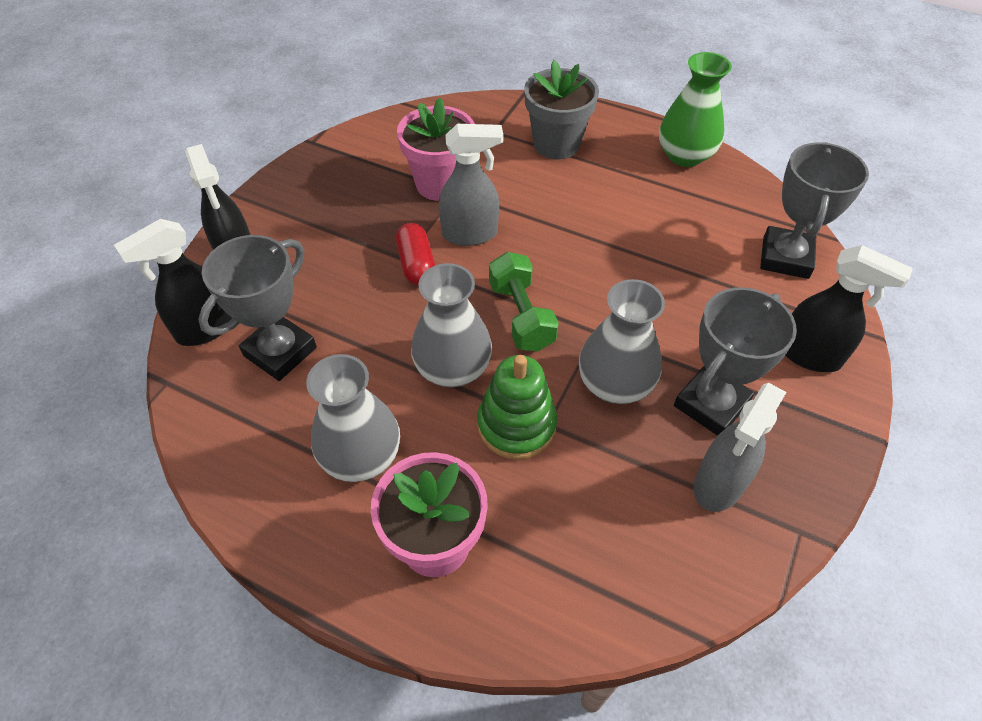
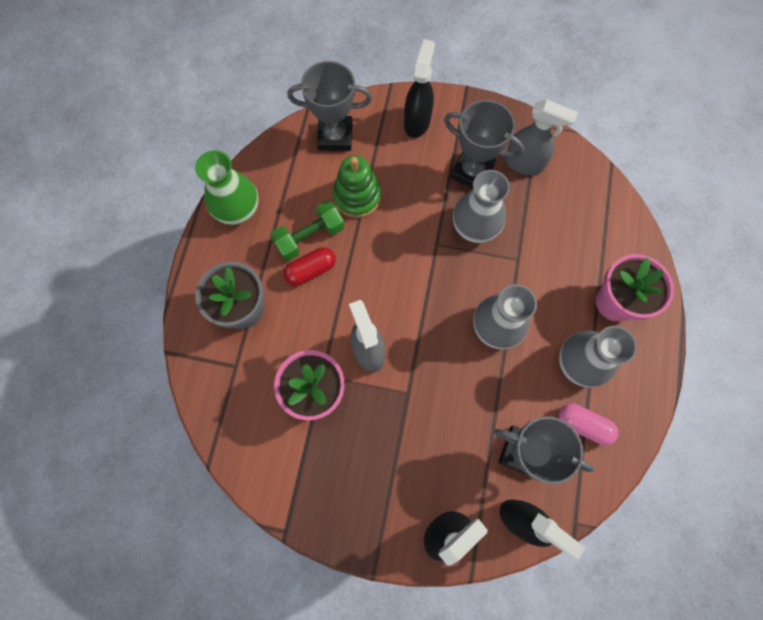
camera: 105 degrees left, 20 degrees up
red capsule [396,223,435,285] -> red capsule moved to [283,247,336,286]
green stacking toy [477,355,557,460] -> green stacking toy moved to [333,155,381,218]
green dumbbell [489,252,559,352] -> green dumbbell moved to [270,201,344,261]
none -> pink capsule [559,403,619,445]

